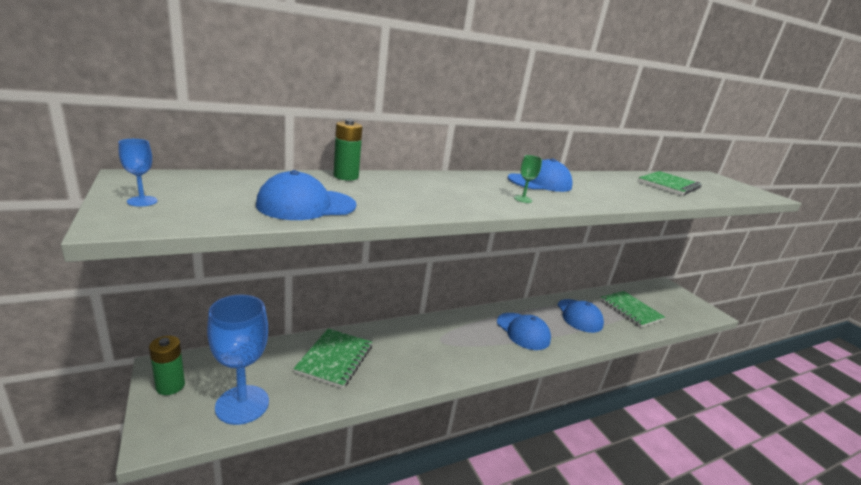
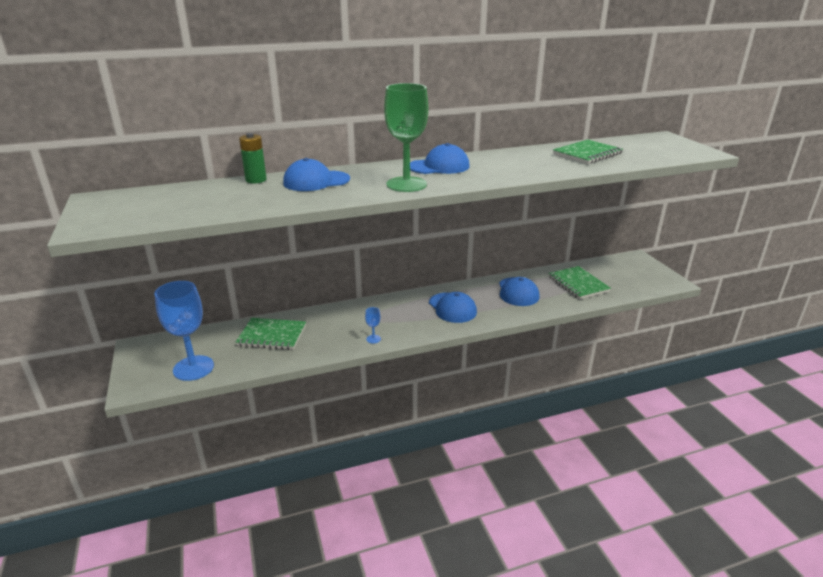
camera: 10 degrees right, 5 degrees up
blue goblet [119,139,158,207] -> blue goblet moved to [365,307,381,344]
green battery [149,336,185,395] -> none
blue cap [256,170,356,220] -> blue cap moved to [283,158,350,191]
green notebook [293,329,372,388] -> green notebook turned 75 degrees clockwise [235,318,306,350]
green goblet [514,155,542,203] -> green goblet [384,83,428,192], size x2.49

